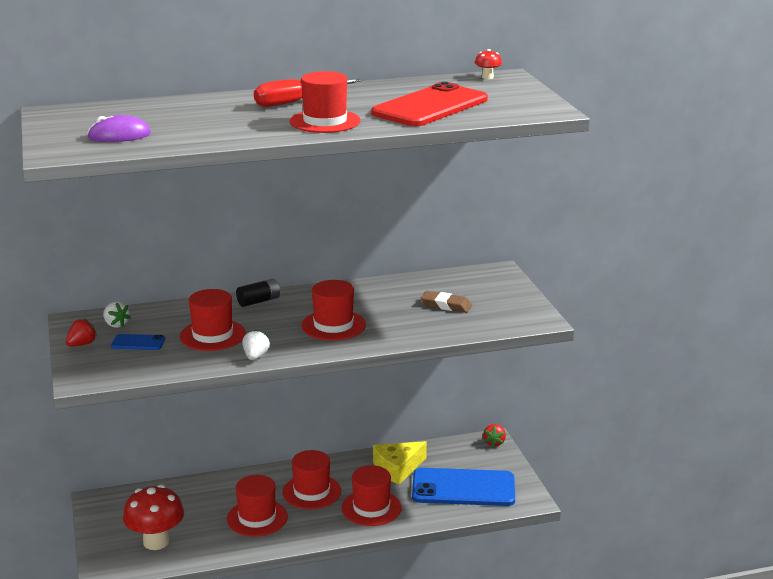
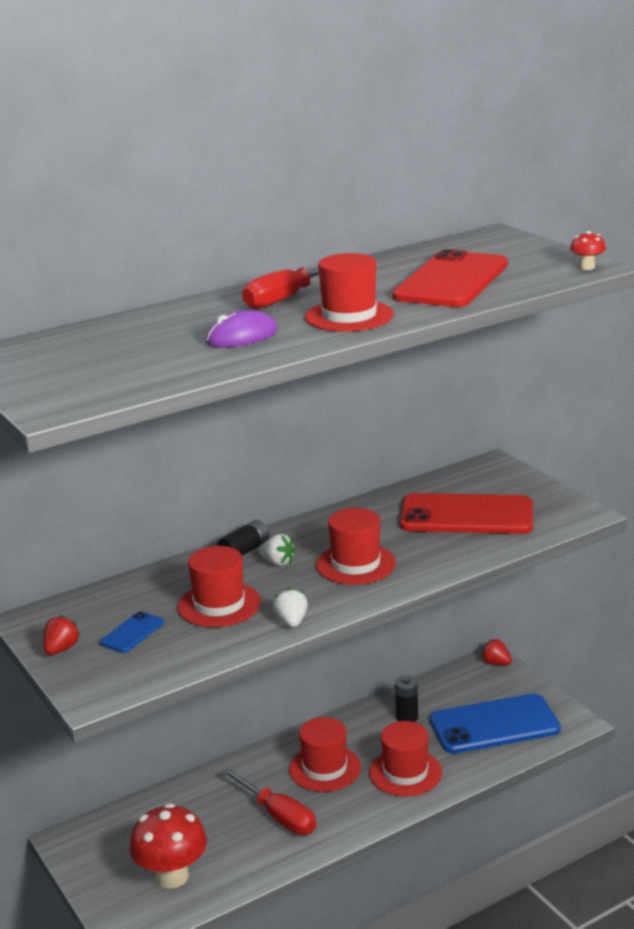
camera: 15 degrees left, 0 degrees up
purple mouse [87,115,151,142] -> purple mouse moved to [206,310,277,347]
white strawberry [103,301,131,328] -> white strawberry moved to [259,534,296,566]
blue phone [111,334,165,350] -> blue phone turned 45 degrees counterclockwise [100,611,164,653]
red hat [227,475,288,536] -> red screwdriver [222,768,316,835]
yellow cheese [373,441,427,485] -> black battery [395,675,418,722]
brown eraser [421,291,472,313] -> red phone [400,493,533,534]
red mushroom [475,49,502,79] -> red mushroom moved to [570,231,606,270]
red strawberry [483,424,506,447] -> red strawberry turned 135 degrees clockwise [481,639,512,665]

